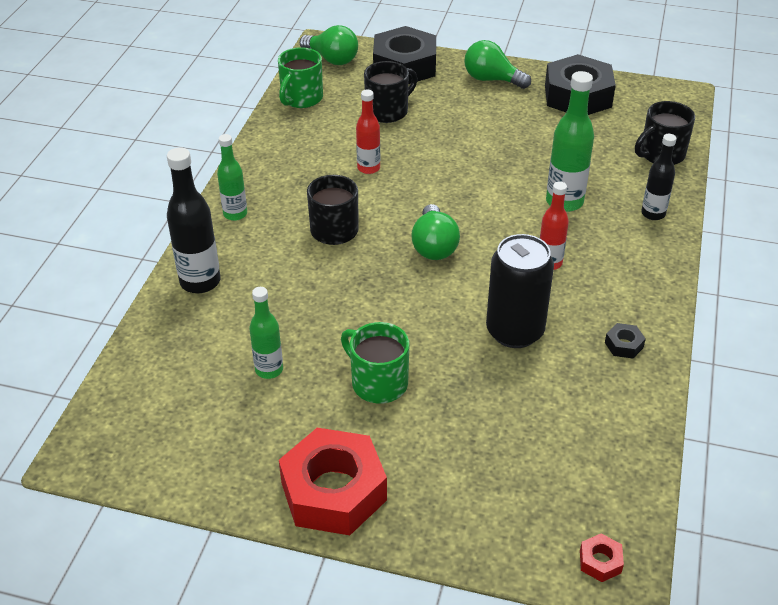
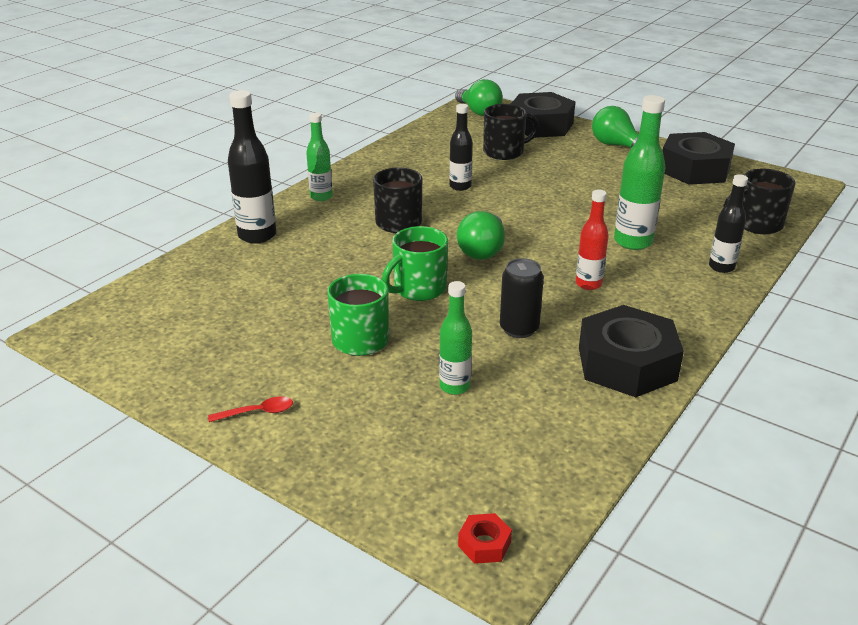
camera: 20 degrees right, 10 degrees down
green bottle [249,287,283,379] -> green bottle moved to [439,281,472,395]
green mug [278,47,323,108] -> green mug moved to [382,226,448,301]
red nut [279,428,387,535] -> red spoon [208,396,293,422]
red bottle [356,90,380,174] -> black bottle [449,104,473,191]
black can [486,234,554,348] -> black can [500,258,544,338], size x0.65
black nut [605,323,646,359] -> black nut [579,305,684,397], size x2.49

